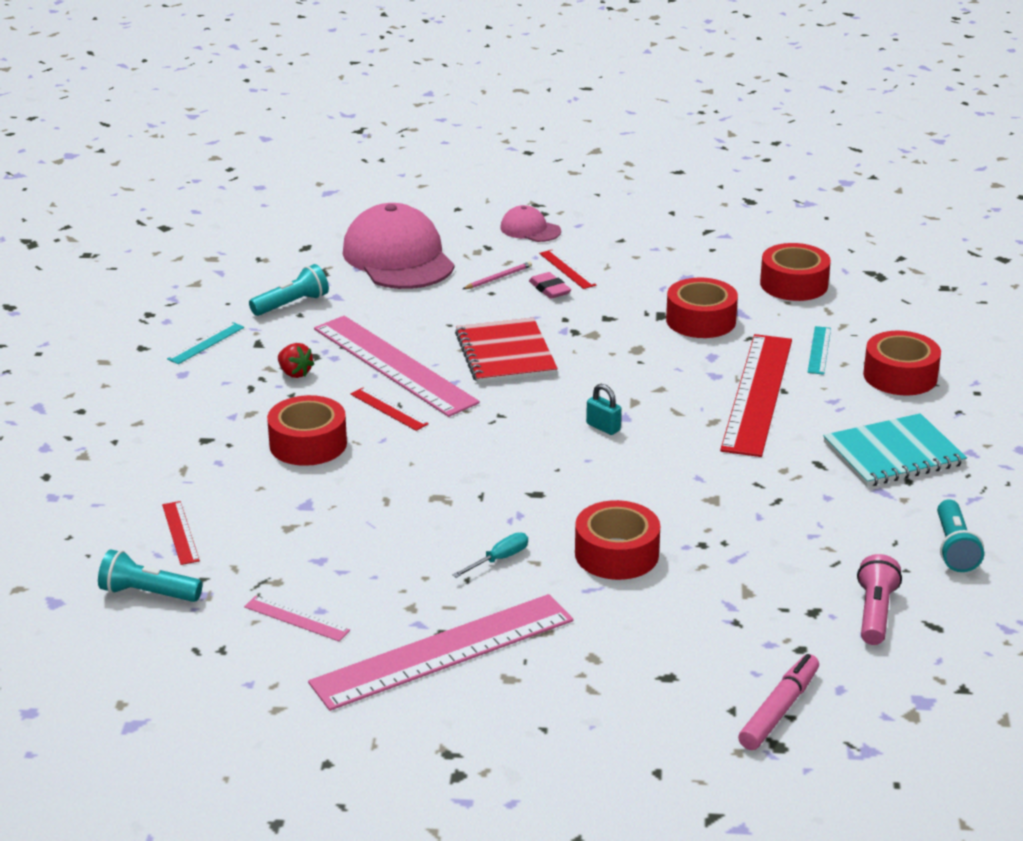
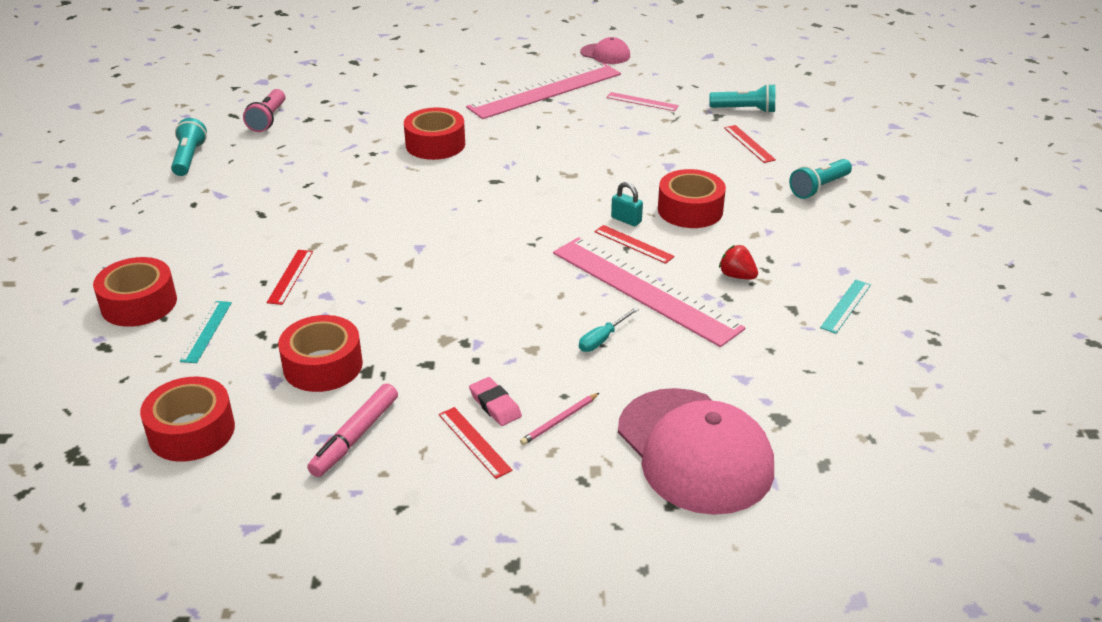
camera: 175 degrees right, 5 degrees up
turquoise flashlight [249,264,329,316] -> turquoise flashlight moved to [789,159,852,199]
turquoise screwdriver [453,532,528,578] -> turquoise screwdriver moved to [579,307,639,352]
red notebook [455,318,558,384] -> none
pink cap [500,205,561,242] -> pink cap moved to [580,37,630,64]
turquoise padlock [586,384,621,435] -> turquoise padlock moved to [611,182,643,226]
red ruler [720,334,792,457] -> red ruler [267,250,313,305], size x0.42
pink marker [738,654,819,750] -> pink marker moved to [307,383,398,477]
turquoise notebook [823,413,967,487] -> none

